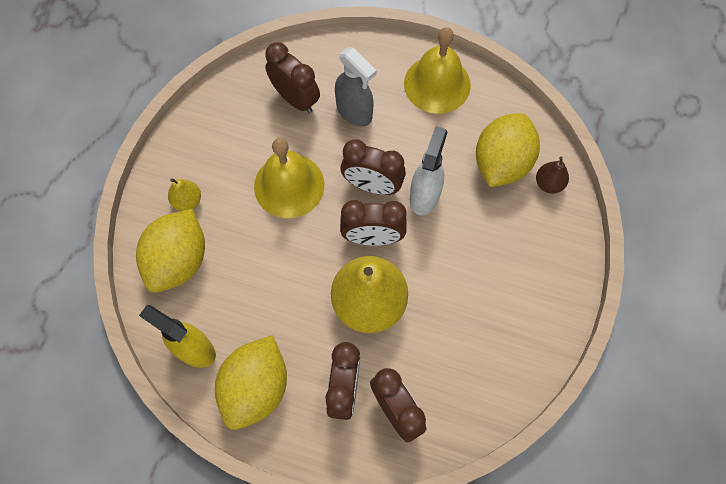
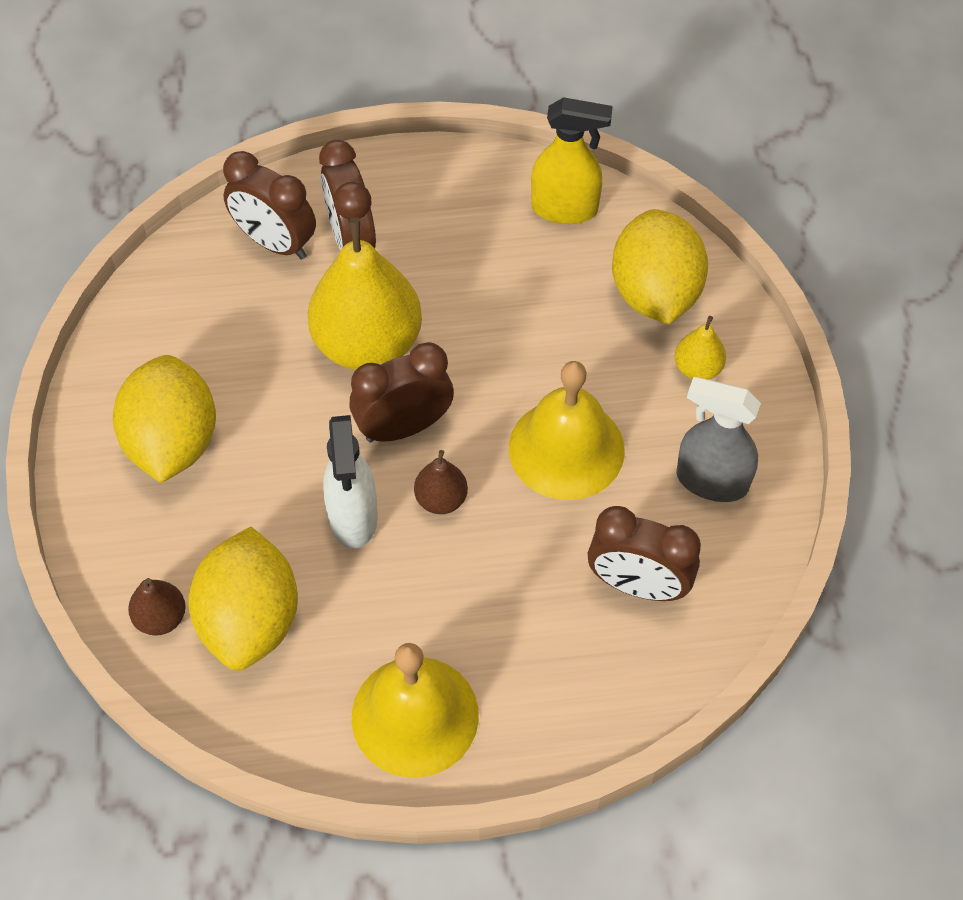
camera: 155 degrees right, 10 degrees down
yellow lemon [215,335,287,430] -> yellow lemon moved to [113,355,216,483]
grey spray bottle [335,48,377,126] -> grey spray bottle moved to [676,377,761,502]
brown clock [340,139,406,195] -> brown pear [414,450,468,514]

